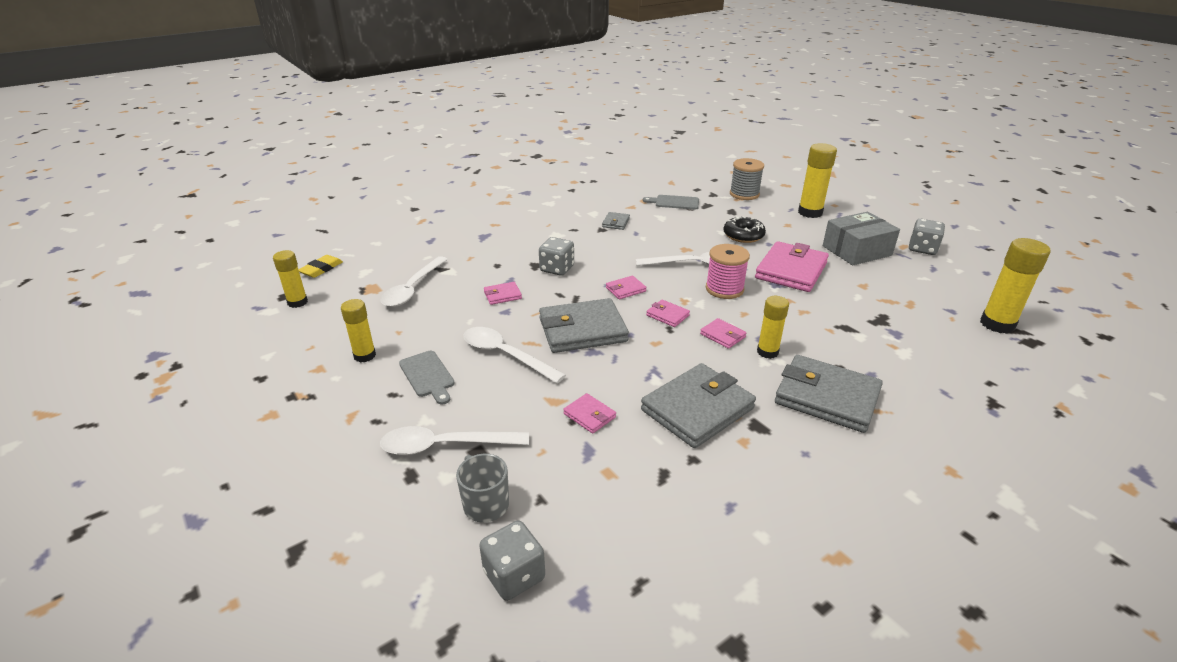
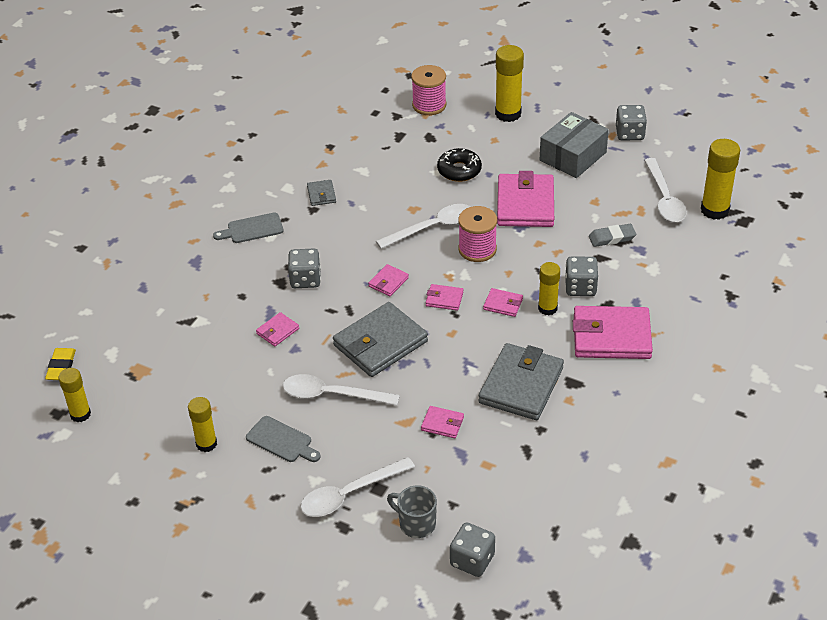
camera: 25 degrees left, 10 degrees up
white spoon [381,256,448,307] -> white spoon moved to [644,158,687,222]
grey cutting board [643,195,699,209] -> grey cutting board moved to [213,212,284,243]
grey spool [730,158,764,200] -> pink spool [411,65,447,115]
grey wallet [775,355,883,433] -> pink wallet [573,306,653,359]
none -> grey dice [565,256,598,296]
none -> grey eraser [589,224,636,247]

